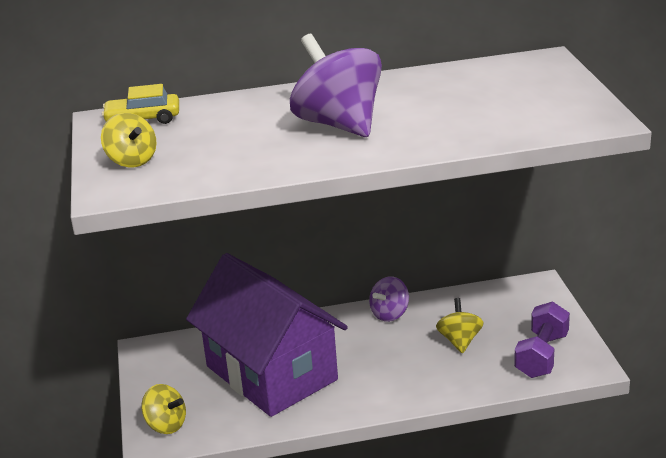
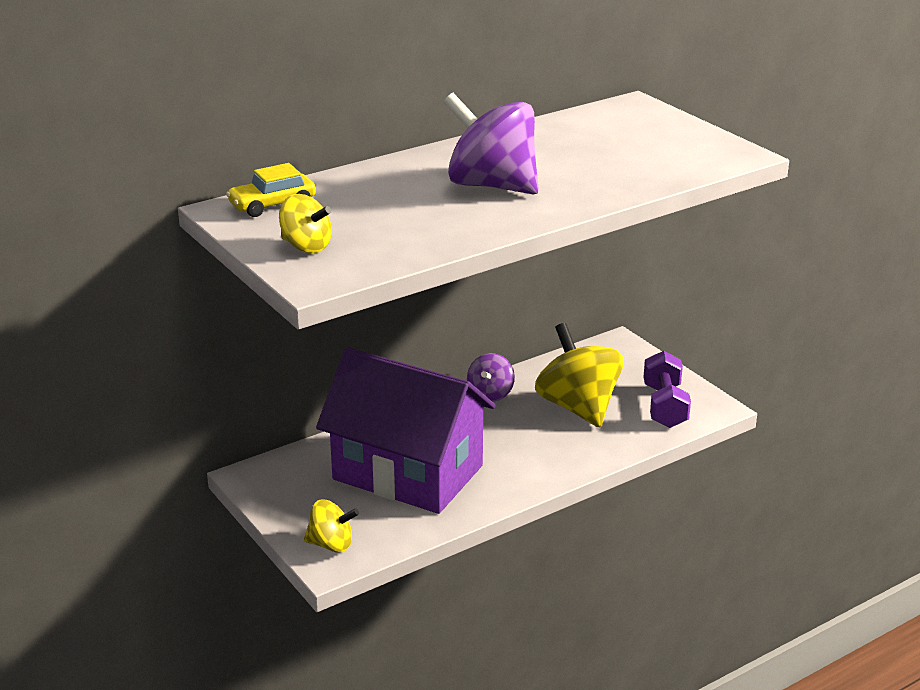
camera: 25 degrees left, 0 degrees up
yellow spinning top [436,298,483,354] -> yellow spinning top [535,323,624,427], size x1.88

